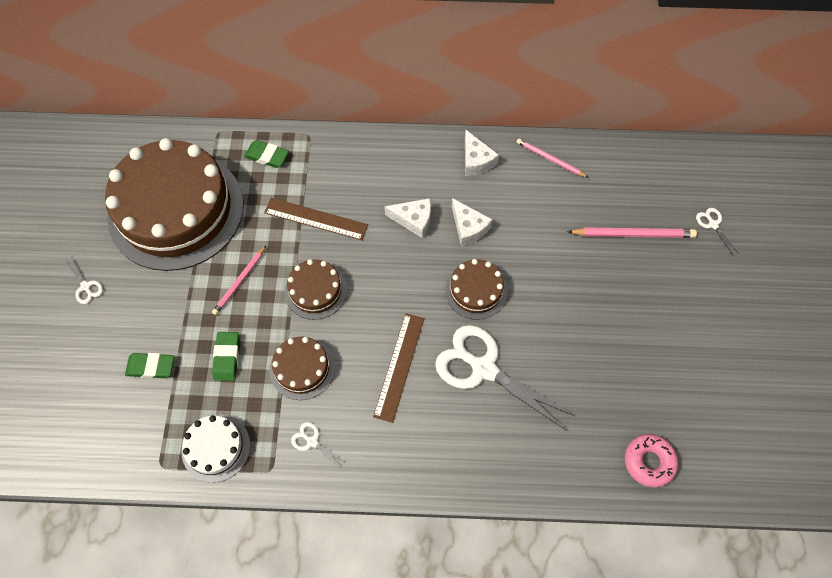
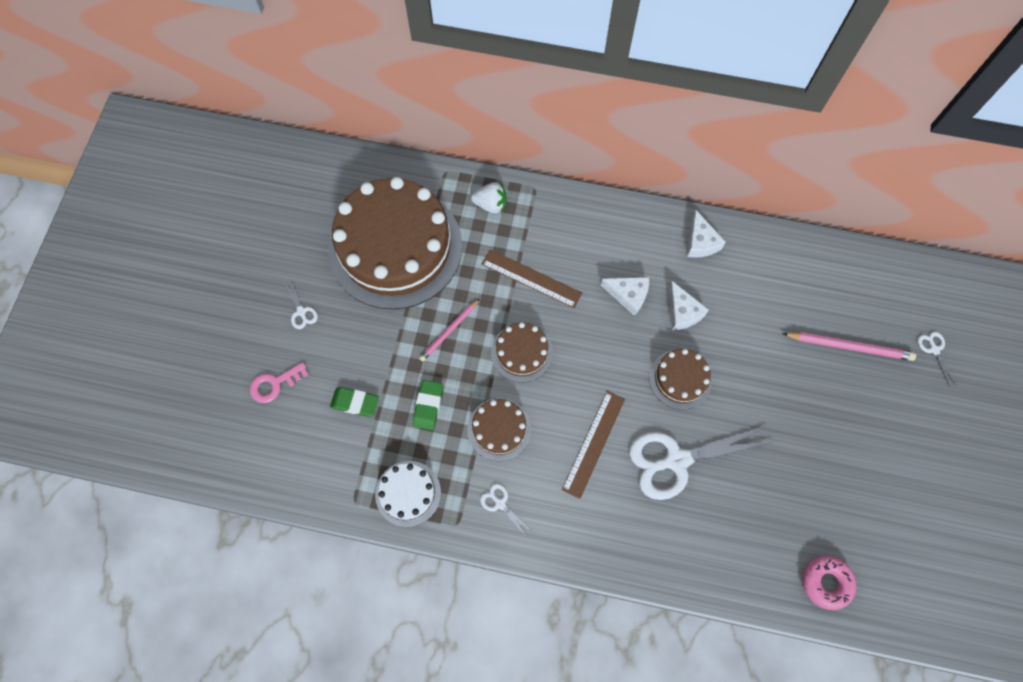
camera: 10 degrees right, 5 degrees up
green eraser [244,140,289,168] -> white strawberry [471,182,506,213]
white scissors [435,325,576,431] -> white scissors turned 60 degrees counterclockwise [629,426,772,500]
pink pencil [517,138,589,178] -> none
none -> pink key [250,362,308,403]

